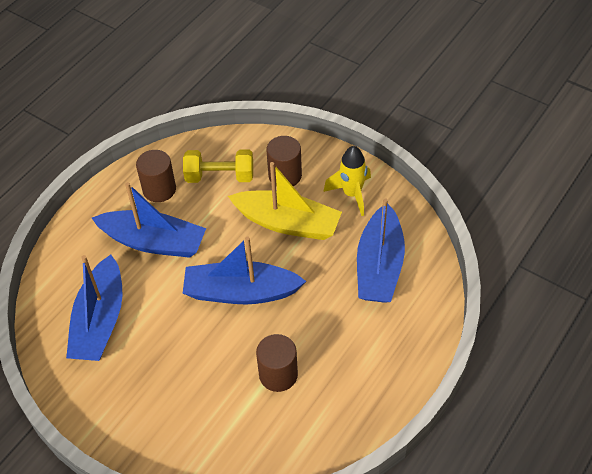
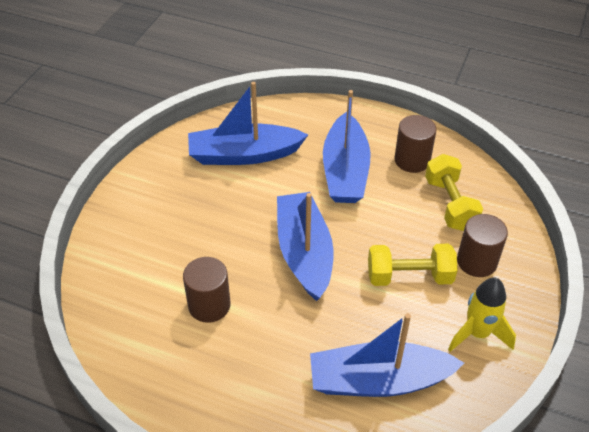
camera: 75 degrees right, 5 degrees down
yellow boat [228,162,342,240] -> yellow dumbbell [368,244,458,286]

